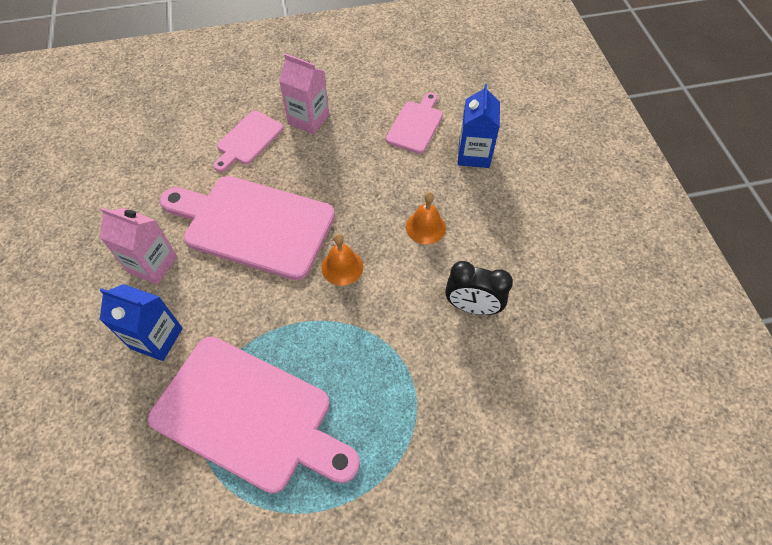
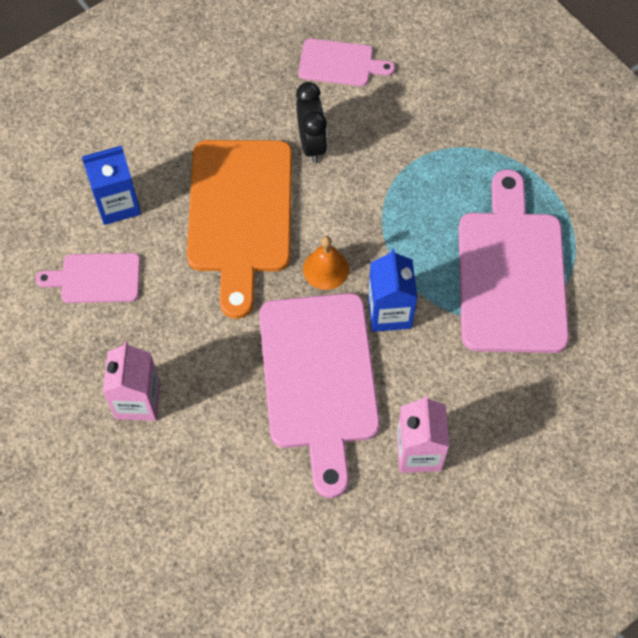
camera: 115 degrees left, 5 degrees up
blue carton [100,284,183,361] -> blue carton moved to [368,249,418,332]
pink cutting board [213,111,284,172] -> pink cutting board moved to [298,38,395,86]
orange bell [406,192,446,244] -> orange cutting board [187,140,292,319]

